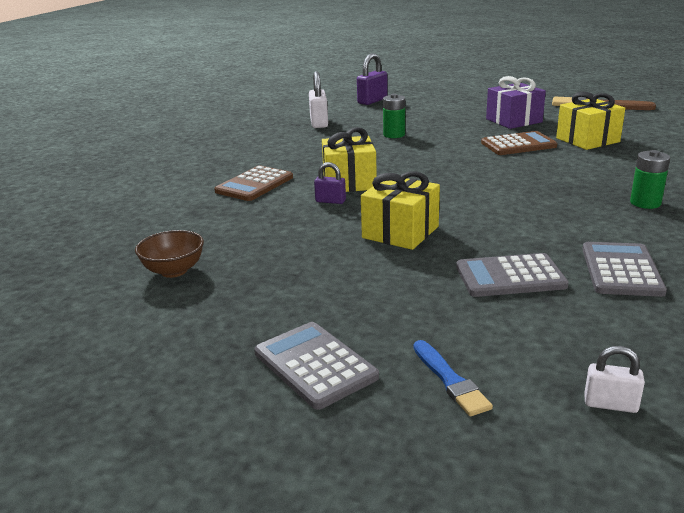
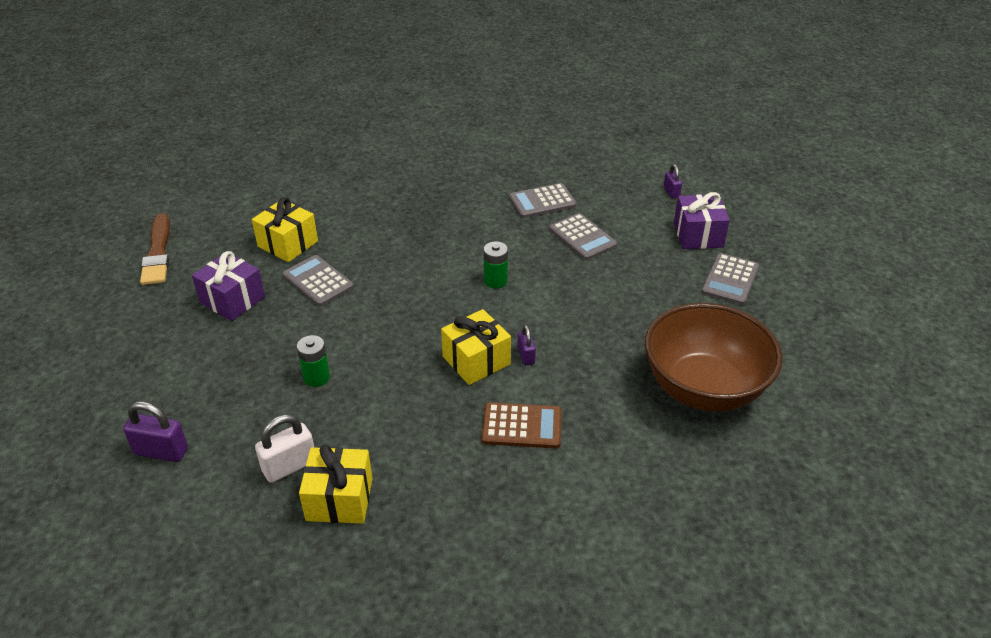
camera: 120 degrees left, 15 degrees up
brown bowl [135,230,204,278] -> brown bowl [645,303,782,412], size x2.41
yellow gift [361,171,440,250] -> yellow gift moved to [299,445,373,524]
blue brush [414,340,493,416] -> purple gift [674,192,730,249]
brown calculator [481,131,557,155] -> grey calculator [282,255,354,306]
white padlock [584,346,645,413] -> purple padlock [664,164,682,198]
green battery [630,150,670,209] -> green battery moved to [484,241,508,289]

